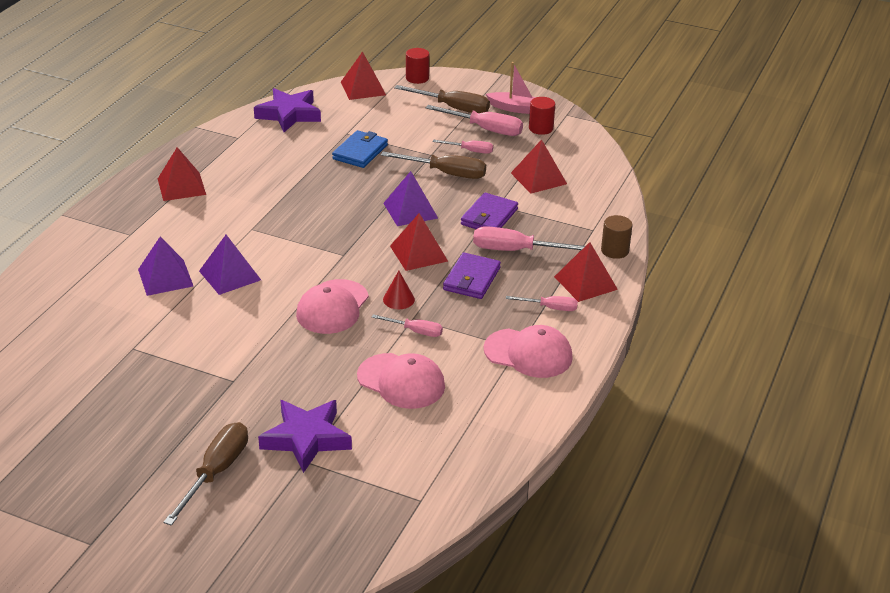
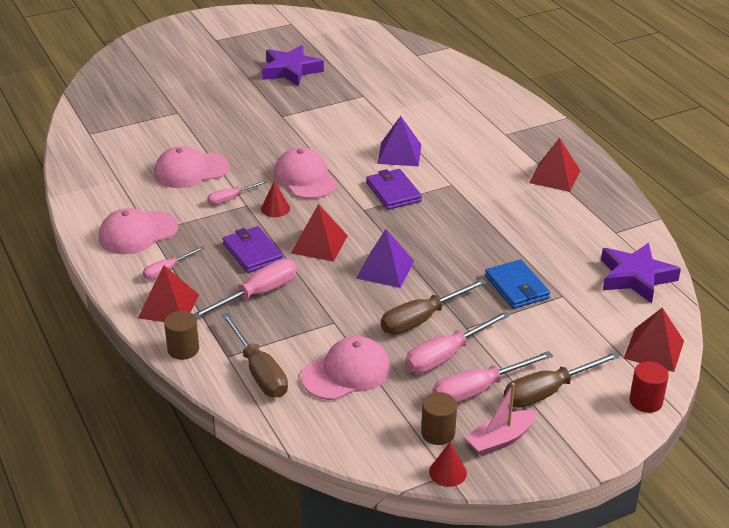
camera: 130 degrees right, 0 degrees up
purple pyramid [138,236,193,296] -> none
brown screwdriver [164,422,248,526] -> brown screwdriver moved to [221,313,288,397]
purple star [258,400,352,473] -> purple star moved to [262,45,324,87]
pink screwdriver [432,140,493,154] -> pink screwdriver [405,311,510,374], size x1.71
purple wallet [461,193,518,229] -> purple wallet moved to [366,169,422,210]
red pyramid [511,139,567,194] -> pink cap [301,336,390,400]
red cylinder [529,97,555,135] -> brown cylinder [421,392,457,445]
none -> red cone [429,442,467,487]

